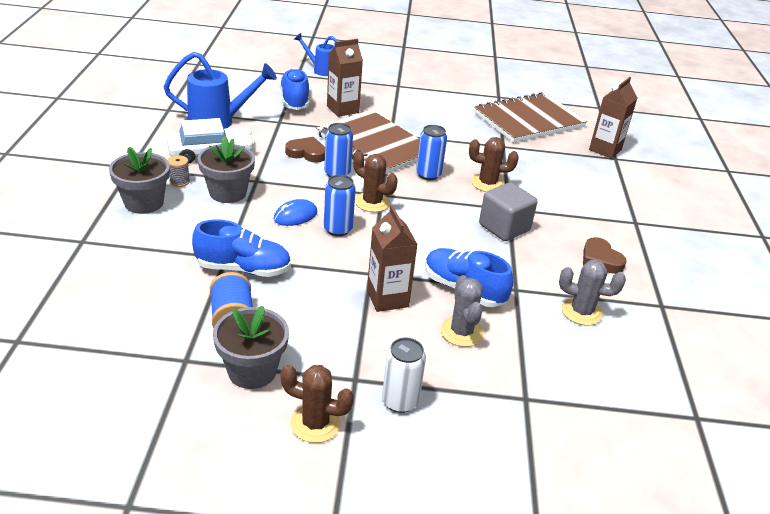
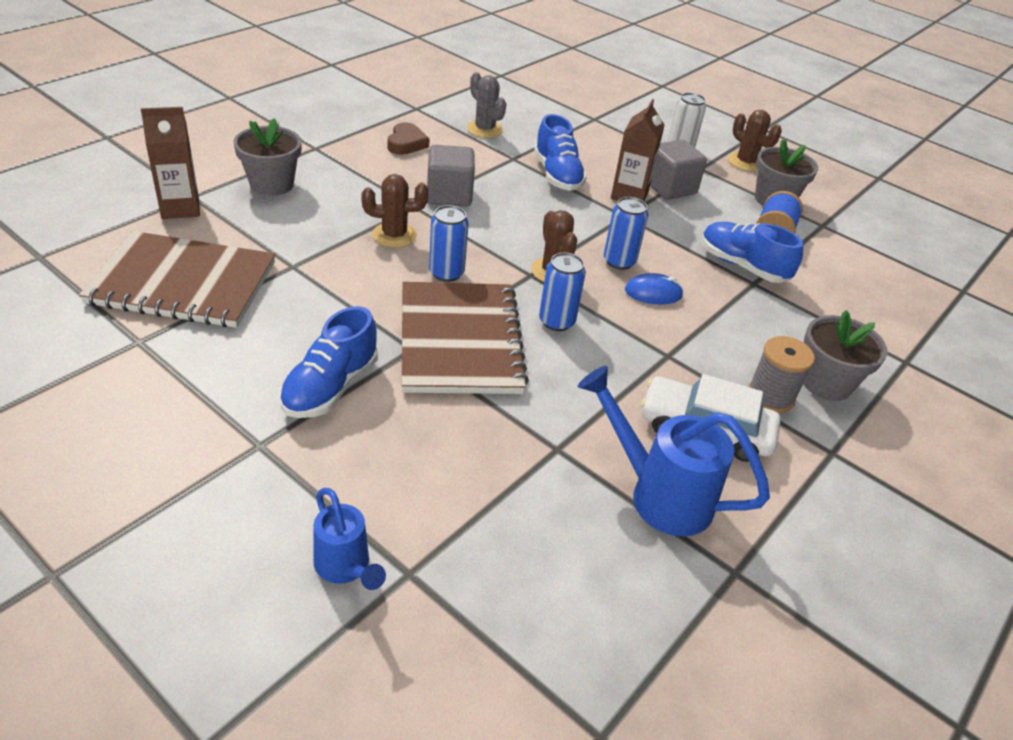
camera: 145 degrees left, 5 degrees up
grey spool [168,155,190,187] -> grey spool [748,336,815,413], size x1.66
grey flower pot [197,137,255,203] -> grey flower pot moved to [233,118,302,196]
blue shoe [279,68,309,110] -> blue shoe moved to [279,306,378,418]
brown heart [285,137,325,163] -> none
brown carton [327,39,363,117] -> none
grey cactus [440,275,484,347] -> none
brown cactus [469,137,519,192] -> brown cactus turned 45 degrees counterclockwise [361,174,428,248]
none -> grey cube [650,140,707,200]

